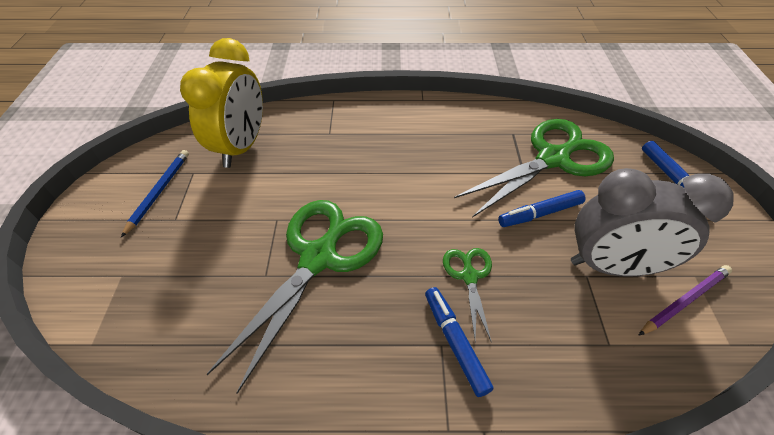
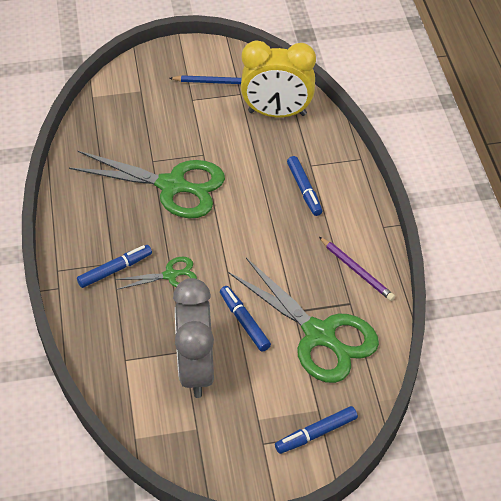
camera: 80 degrees right, 0 degrees up
purple pencil [638,265,732,336] -> purple pencil moved to [319,237,395,301]
none -> blue marker [287,156,322,216]

